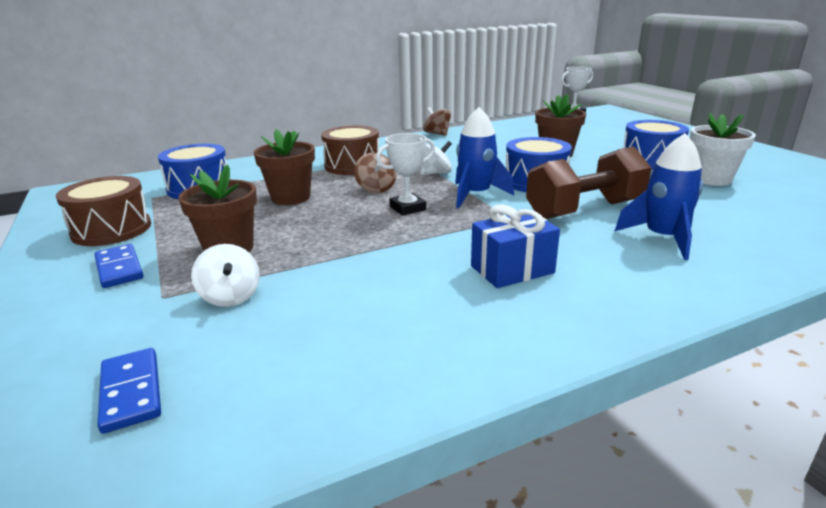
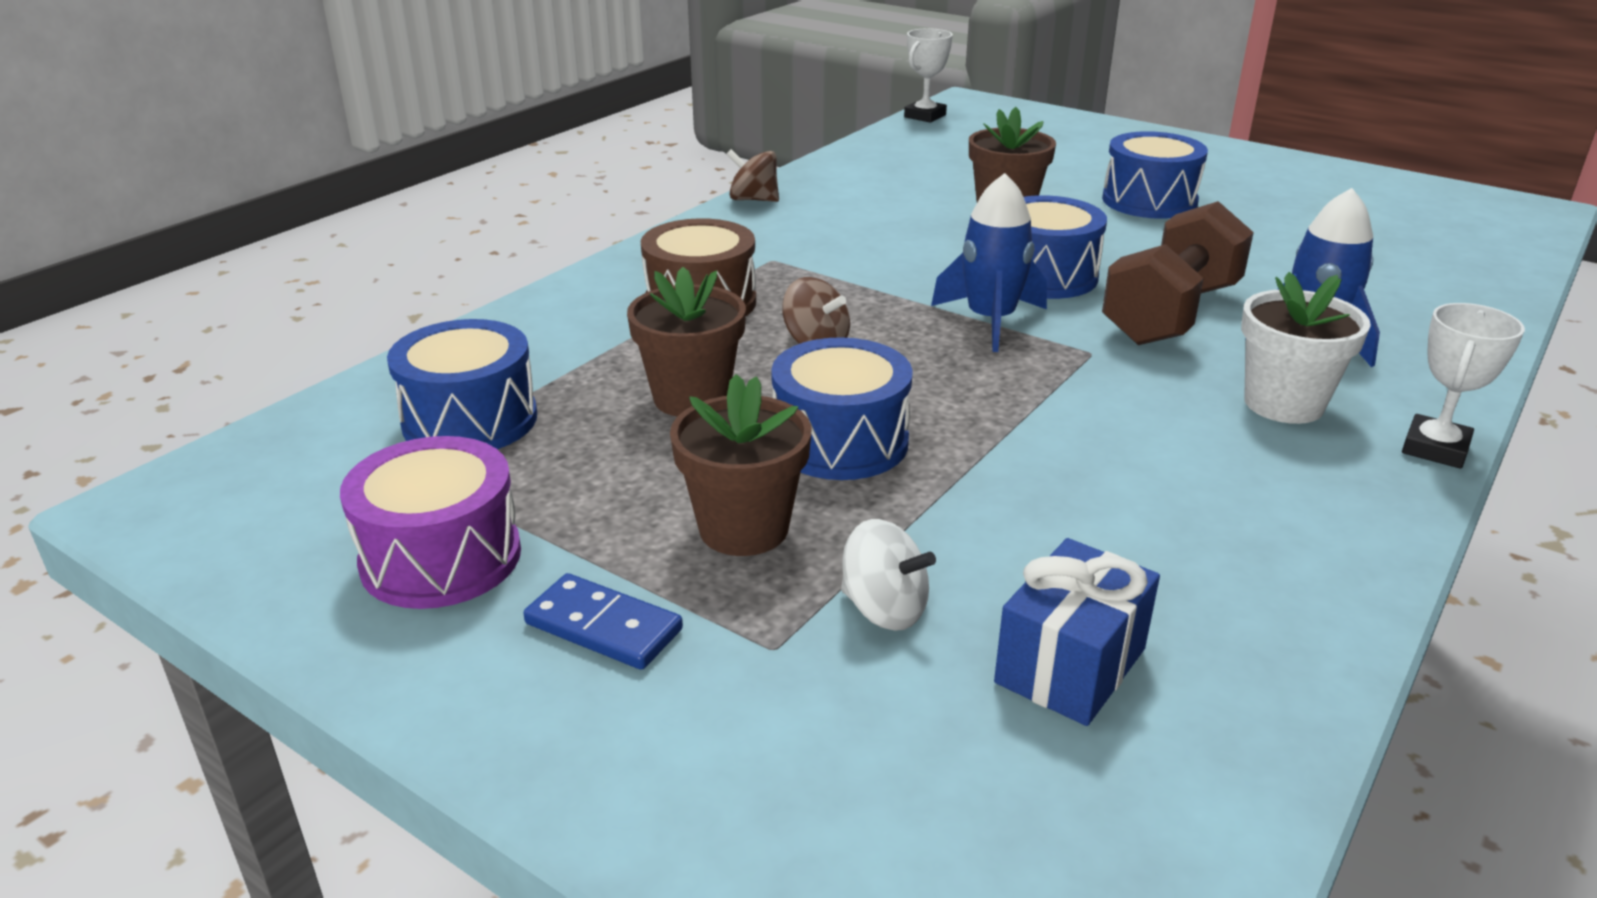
camera: 30 degrees left, 5 degrees up
brown drum [56,176,151,246] -> purple drum [340,436,521,609]
blue domino [97,348,161,434] -> none
white trophy [376,133,435,216] -> white trophy moved to [1402,303,1525,469]
white spinning top [420,141,452,176] -> none
blue gift [471,205,560,288] -> blue gift moved to [994,538,1160,726]
white flower pot [690,113,756,186] -> white flower pot moved to [1241,272,1371,424]
none -> blue drum [771,337,913,480]

